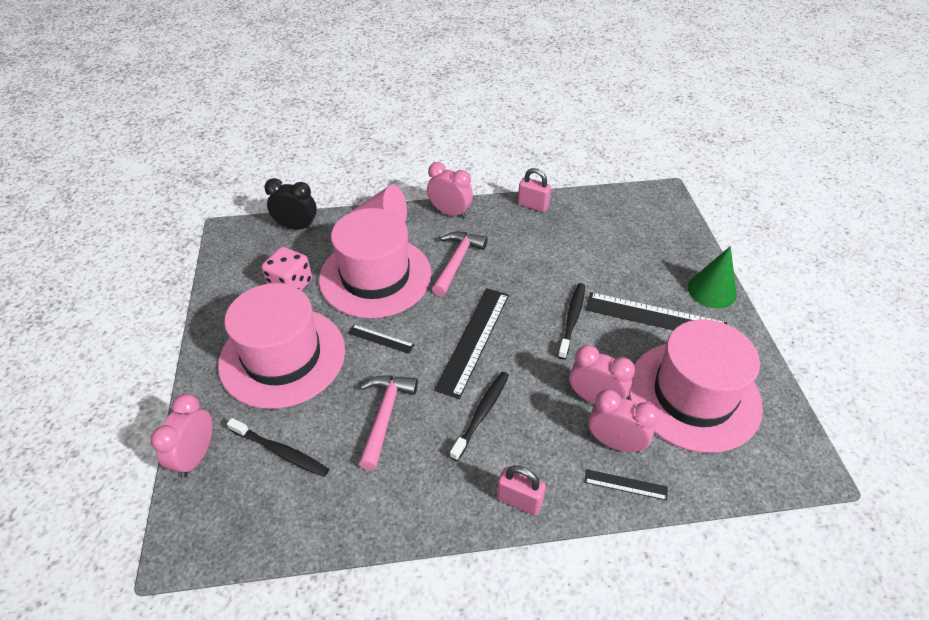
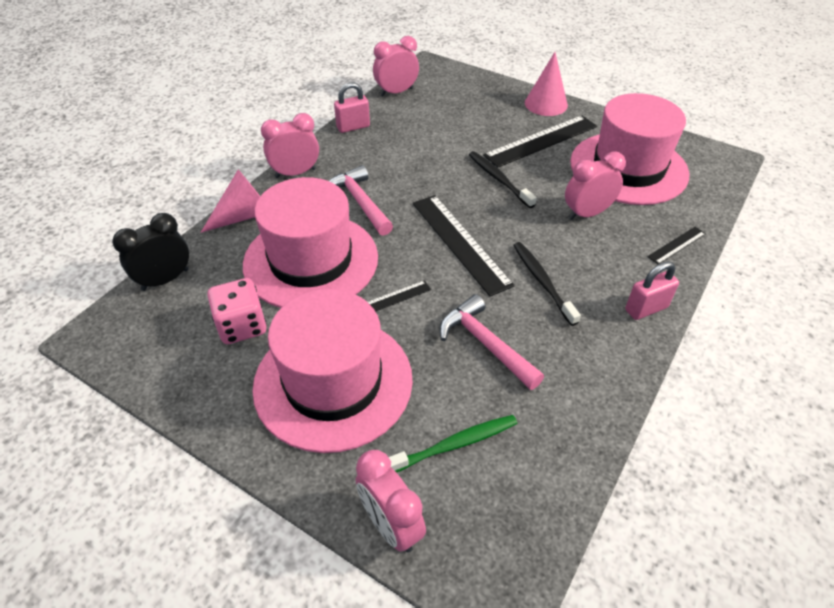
camera: 50 degrees left, 0 degrees up
black toothbrush [227,418,329,477] -> green toothbrush [389,415,517,472]
pink clock [588,389,659,453] -> pink clock moved to [373,36,419,97]
green cone [688,246,737,309] -> pink cone [525,52,568,116]

